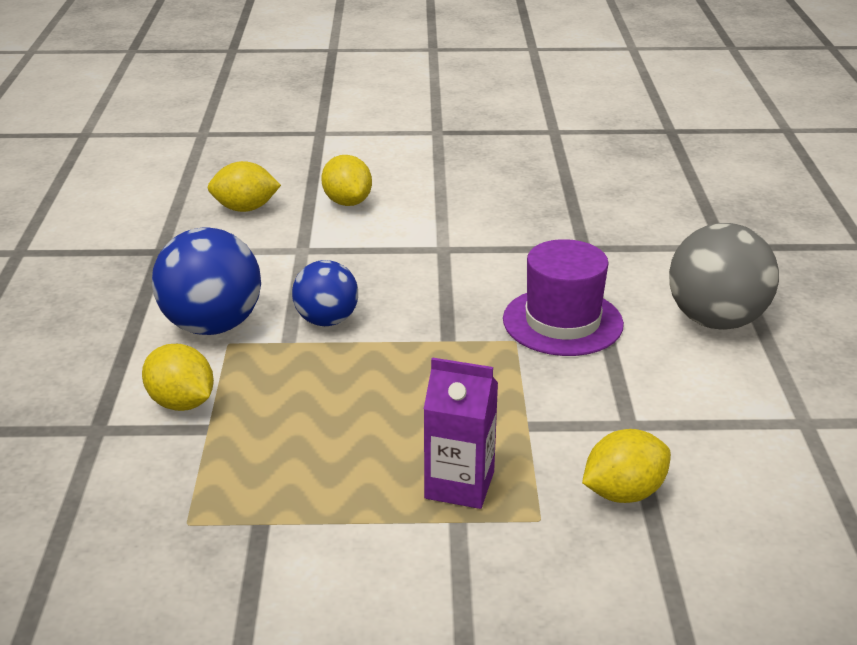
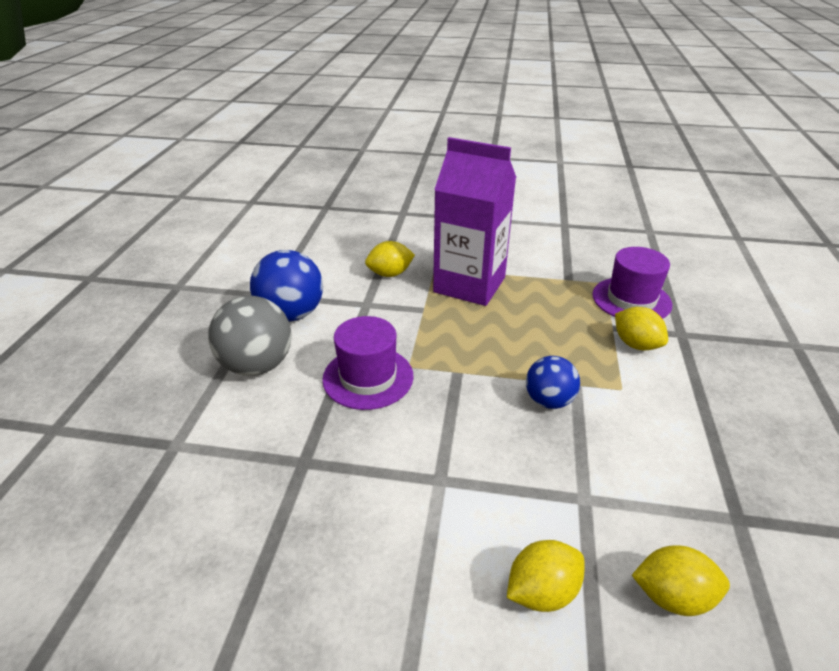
camera: 170 degrees left, 5 degrees up
blue ball [152,227,261,335] -> blue ball moved to [250,250,323,322]
yellow lemon [321,155,372,206] -> yellow lemon turned 75 degrees clockwise [507,540,584,612]
purple carton [424,357,498,509] -> purple carton [433,137,516,306], size x1.89
none -> purple hat [592,247,672,319]

